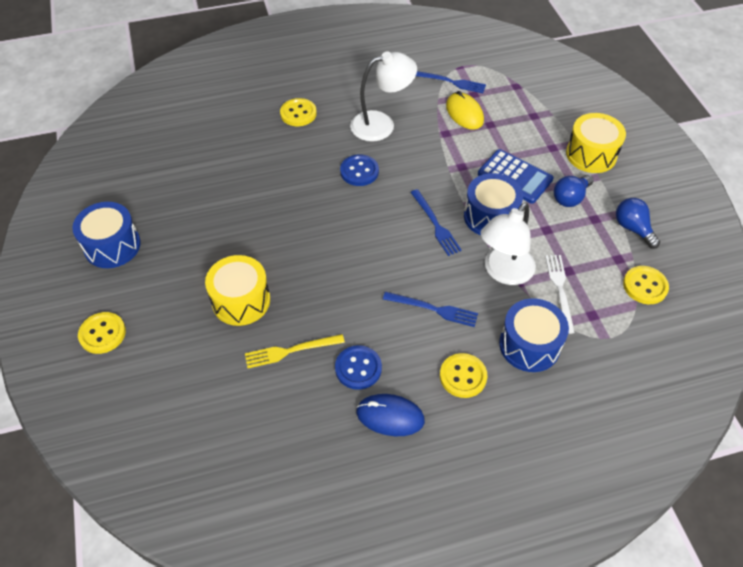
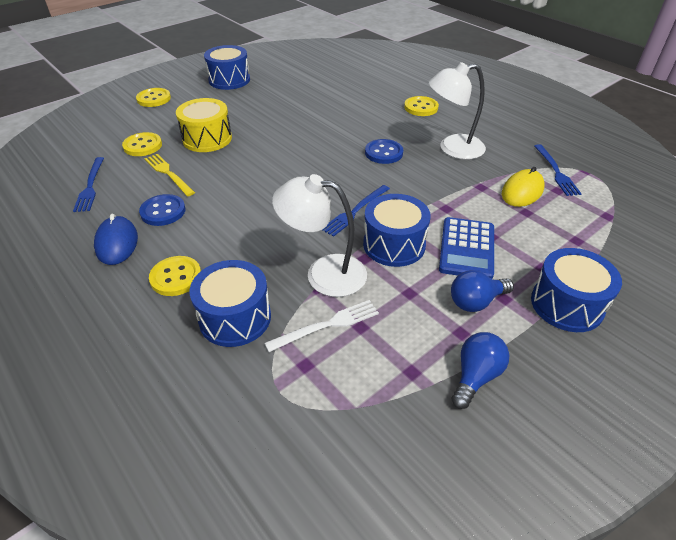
camera: 65 degrees right, 10 degrees down
white lamp [350,51,417,142] -> white lamp turned 120 degrees clockwise [428,62,486,160]
blue fork [383,292,478,327] -> blue fork moved to [73,157,104,212]
blue light bulb [554,175,594,207] -> blue light bulb turned 45 degrees counterclockwise [451,270,514,312]
yellow drum [566,113,626,173] -> blue drum [531,248,622,332]
yellow button [623,266,669,304] -> yellow button moved to [122,132,162,156]

